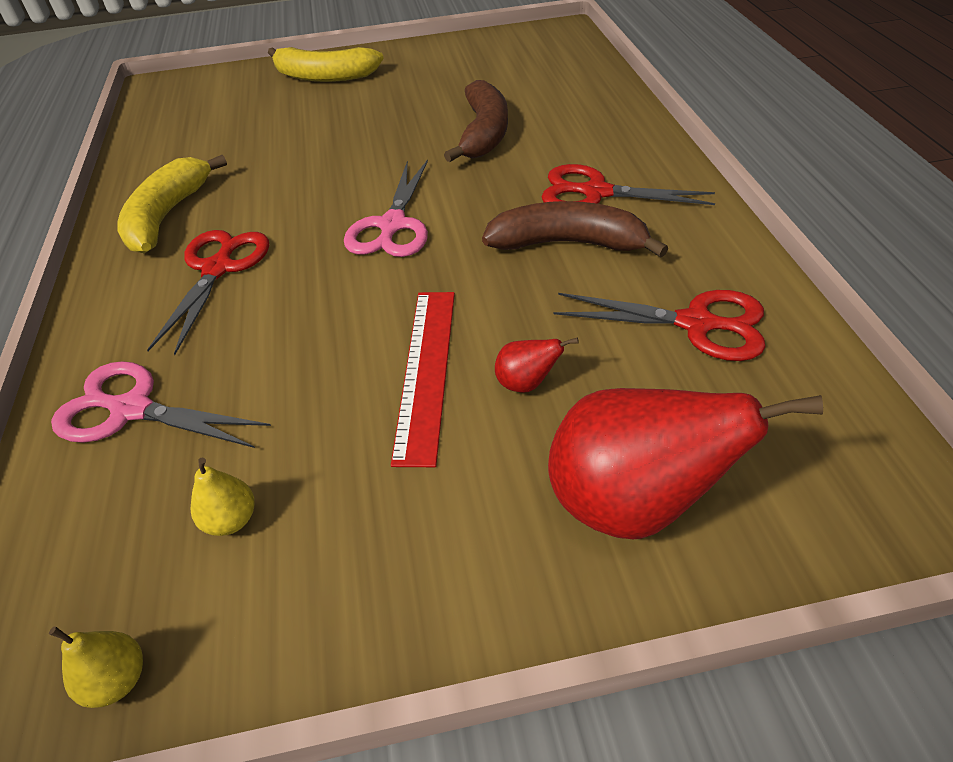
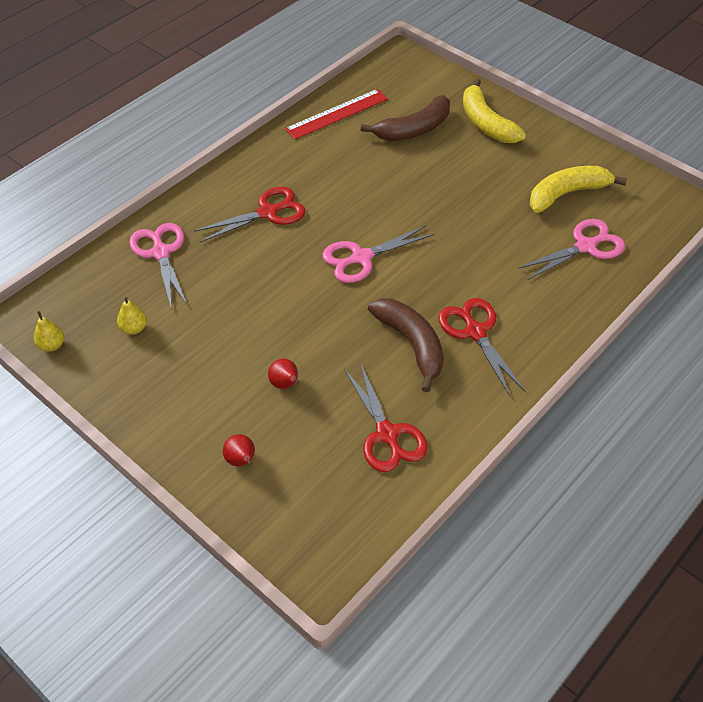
camera: 50 degrees right, 5 degrees up
yellow banana [117,155,227,253] -> yellow banana moved to [529,166,627,213]
red ruler [391,292,455,467] -> red ruler moved to [285,89,388,140]
brown banana [444,80,508,162] -> brown banana moved to [361,95,450,141]
red pear [548,388,823,539] -> red pear [223,434,255,466], size x0.43
none -> pink scissors [518,219,625,280]

